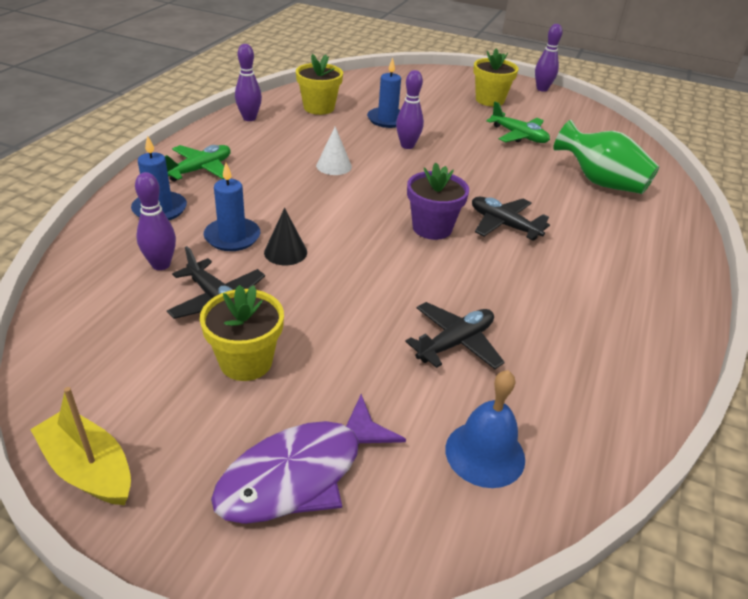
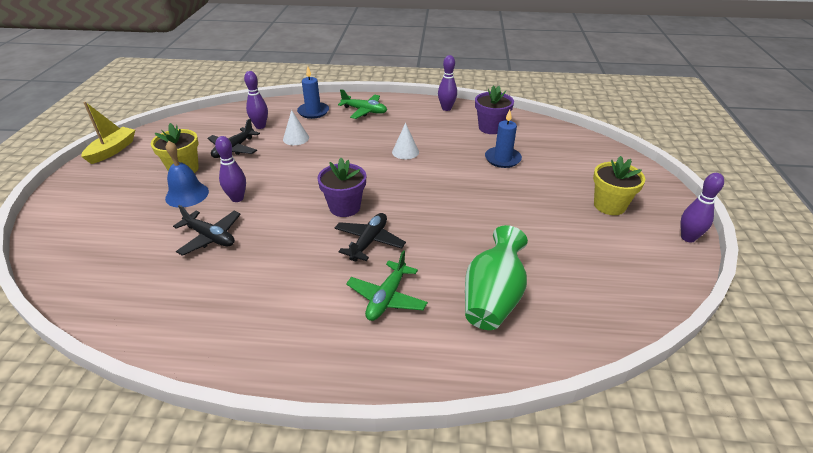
camera: 75 degrees right, 0 degrees up
blue candle [204,163,260,251] -> white cone [283,110,309,145]
purple fish [211,394,406,524] -> none
black cone [264,208,307,265] -> none
yellow flower pot [296,54,343,115] -> purple flower pot [475,85,514,134]
purple bowling pin [396,70,424,149] -> purple bowling pin moved to [215,136,246,202]
blue bell [445,370,525,488] -> blue bell moved to [165,141,209,208]
green plane [486,102,550,143] -> green plane moved to [346,250,428,321]

